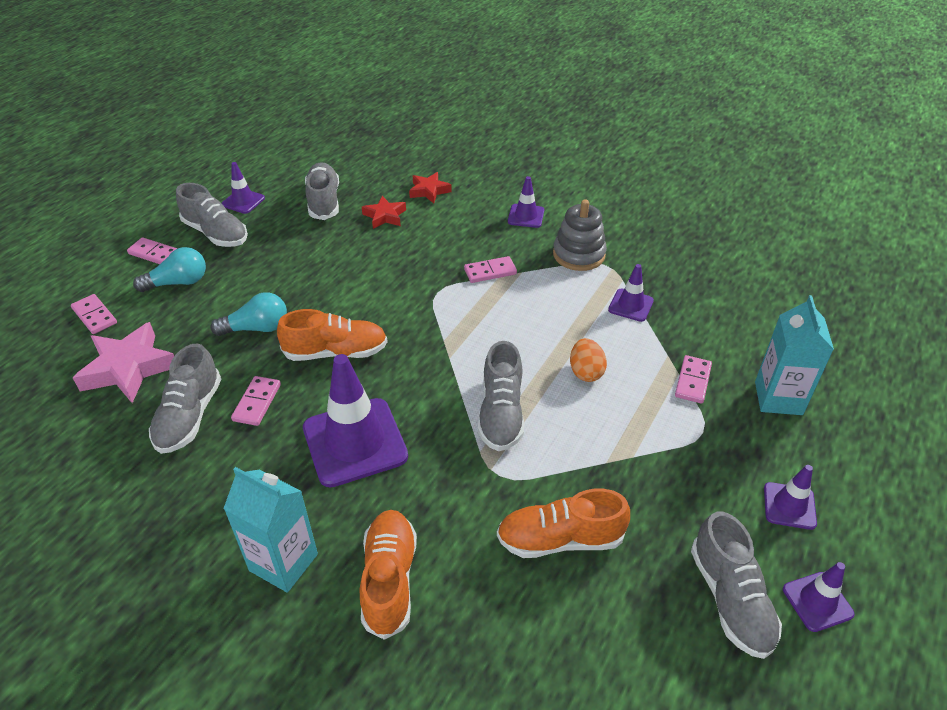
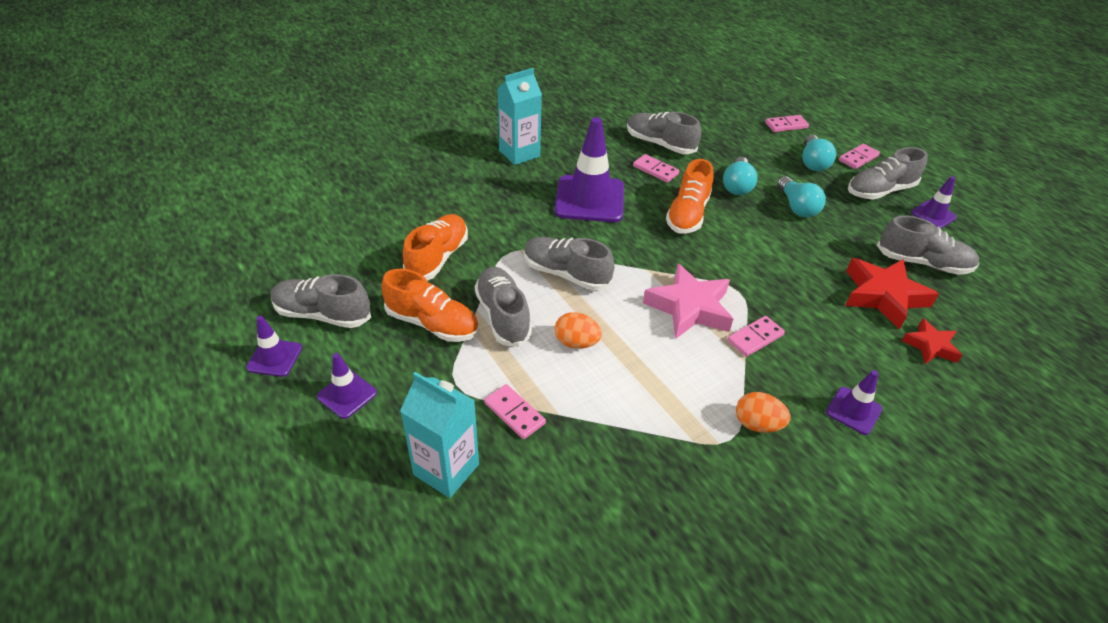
camera: 115 degrees right, 0 degrees up
pink star [73,322,174,403] -> pink star moved to [643,264,733,339]
orange shoe [360,510,417,640] -> orange shoe moved to [382,269,479,342]
red star [362,196,406,229] -> red star [845,258,939,330], size x1.73
pink domino [464,256,517,283] -> pink domino turned 45 degrees clockwise [727,316,785,357]
grey stacking toy [553,200,607,271] -> orange egg [736,392,790,433]
purple traffic cone [608,264,654,322] -> none
none -> grey shoe [475,267,532,347]
none -> turquoise light bulb [777,176,826,218]

